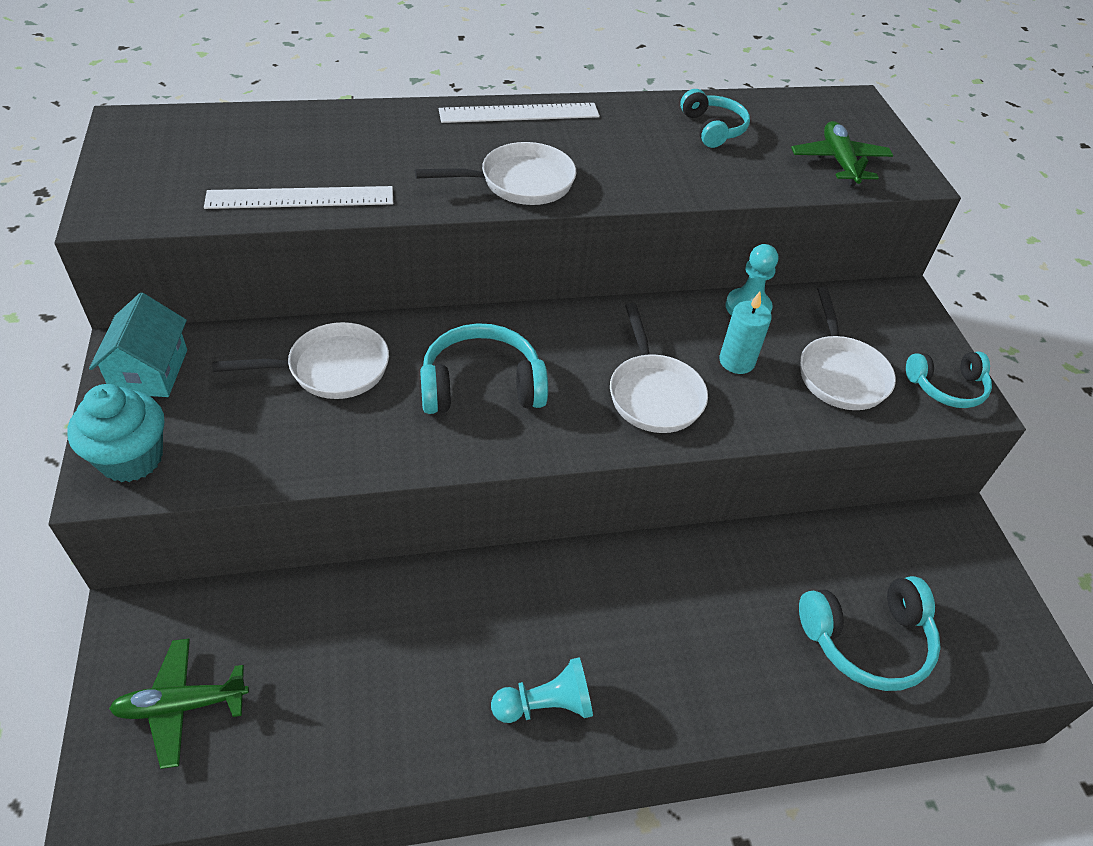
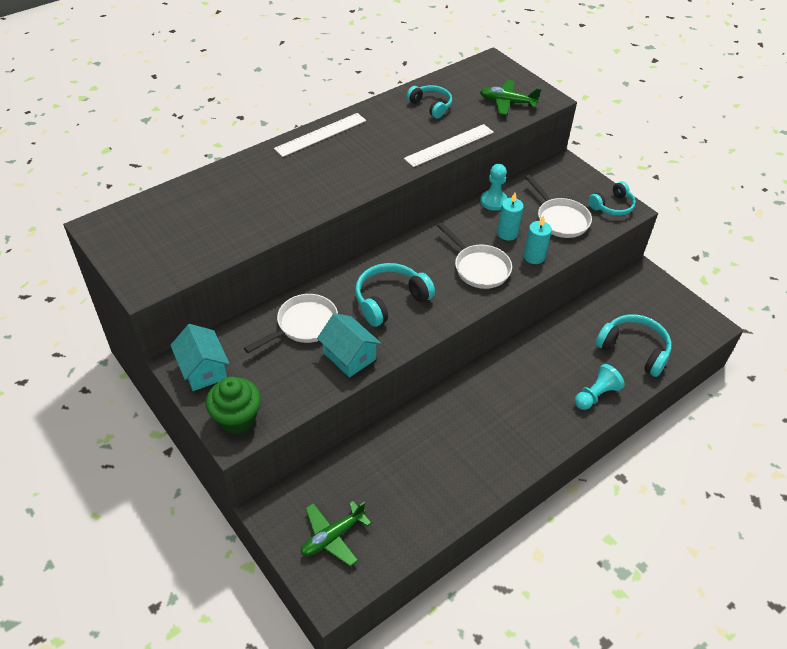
camera: 25 degrees left, 0 degrees up
turquoise cupcake [67,384,164,482] -> green cupcake [206,377,261,434]
white ruler [204,186,393,209] -> white ruler moved to [404,124,494,167]
white pan [415,142,576,205] -> none
turquoise pawn [491,657,593,723] -> turquoise pawn moved to [575,364,625,410]
green plane [791,121,893,186] -> green plane turned 45 degrees counterclockwise [480,80,541,115]
turquoise headphones [799,576,941,691] -> turquoise headphones turned 105 degrees counterclockwise [595,314,672,377]
none -> turquoise house [317,313,381,377]
none -> turquoise candle [524,215,552,264]

